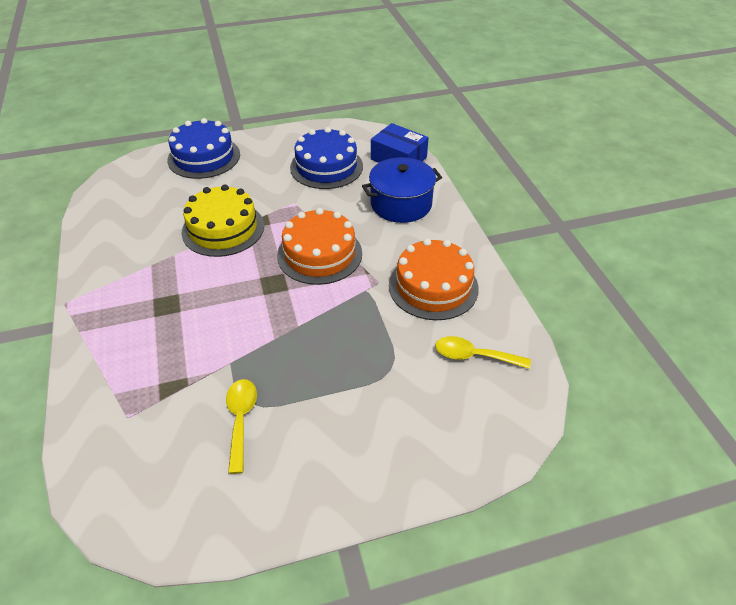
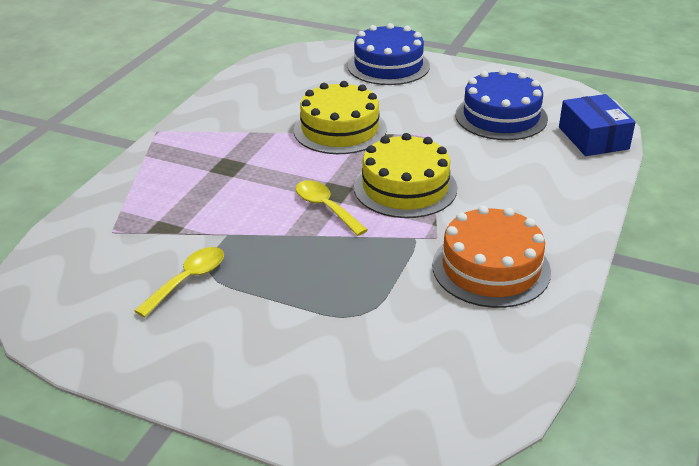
camera: 40 degrees right, 10 degrees down
orange cake [277,208,362,285] -> yellow cake [354,133,457,218]
blue pot [362,157,442,223] -> none
yellow spoon [435,336,531,369] -> yellow spoon moved to [296,180,368,236]

